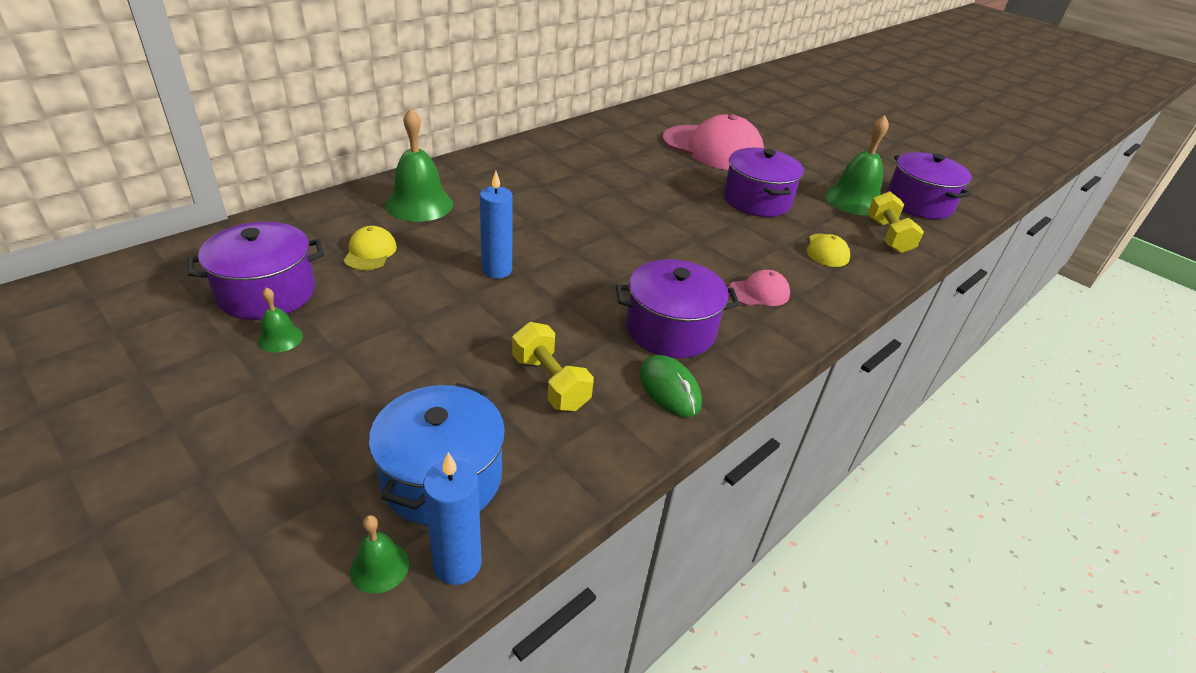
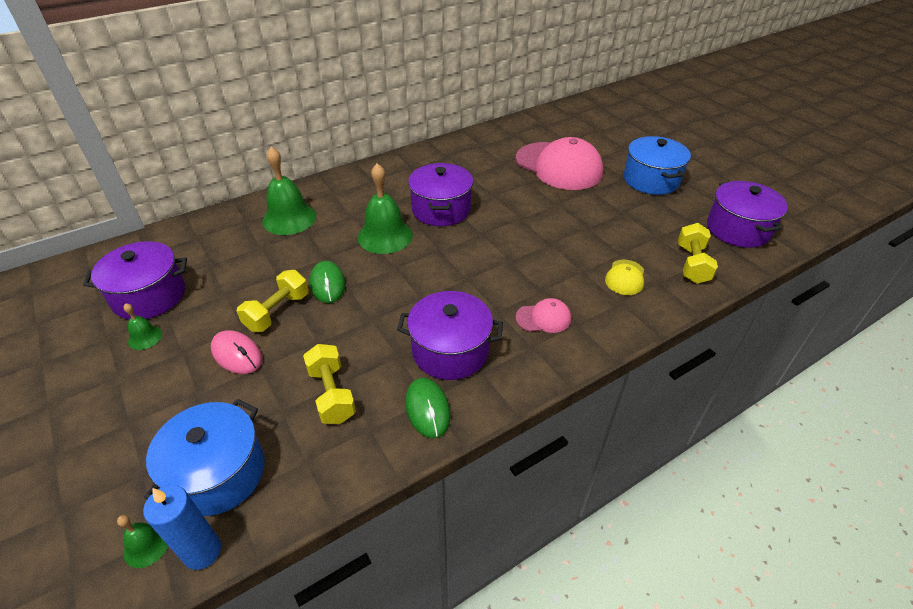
camera: 15 degrees right, 5 degrees up
yellow cap [343,226,397,271] -> none
blue candle [480,171,513,279] -> green mouse [310,261,345,303]
purple pot [724,148,804,217] -> purple pot moved to [408,163,473,226]
green bell [825,115,889,216] -> green bell moved to [358,163,413,254]
none -> pink mouse [211,330,262,374]
none -> yellow dumbbell [237,270,309,332]
none -> blue pot [624,136,691,195]

